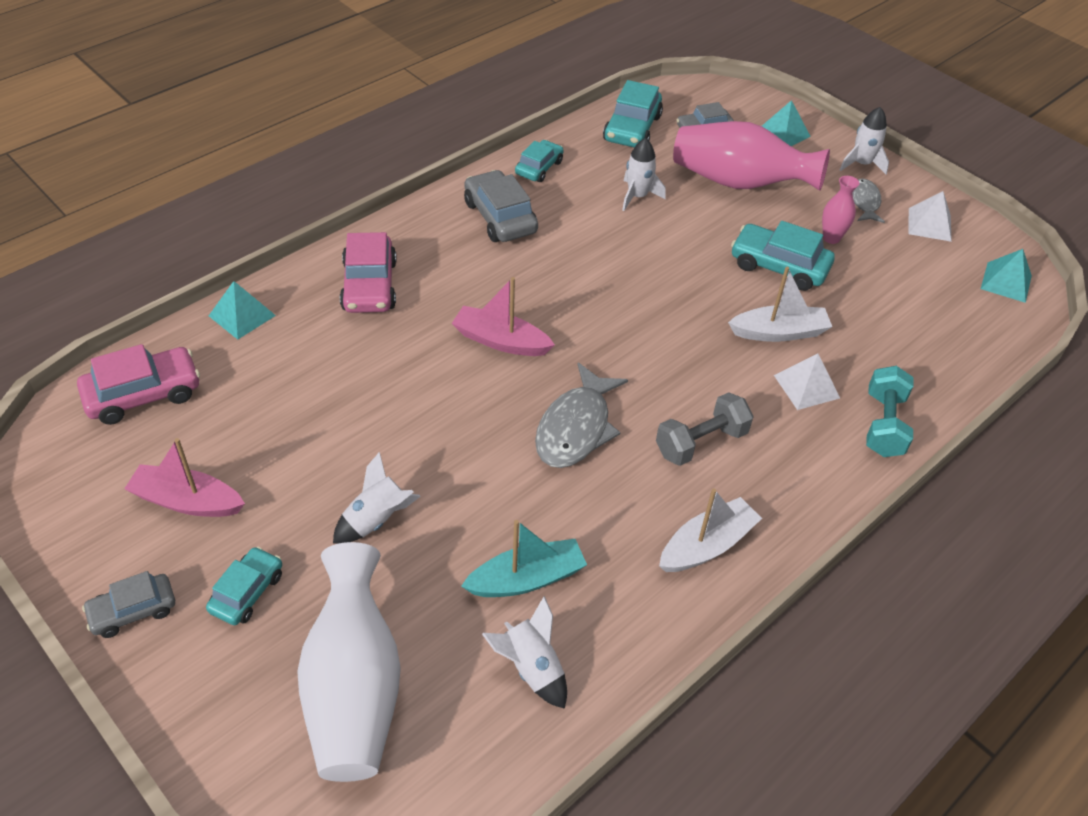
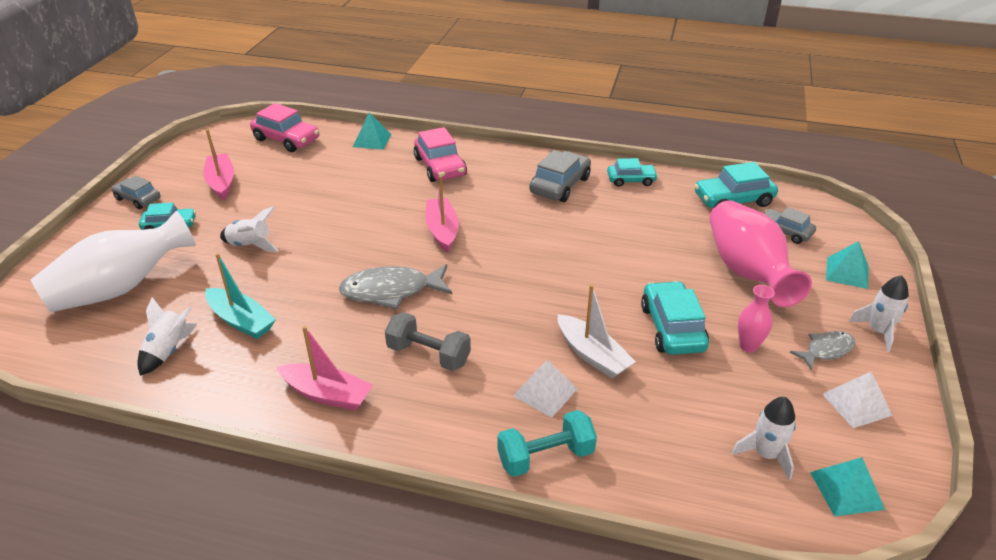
camera: 60 degrees right, 10 degrees down
pink car [340,232,397,313] -> pink car turned 75 degrees counterclockwise [414,127,467,182]
white rocket [622,138,665,211] -> white rocket moved to [731,397,796,480]
white boat [659,488,762,572] -> pink boat [276,326,373,411]

